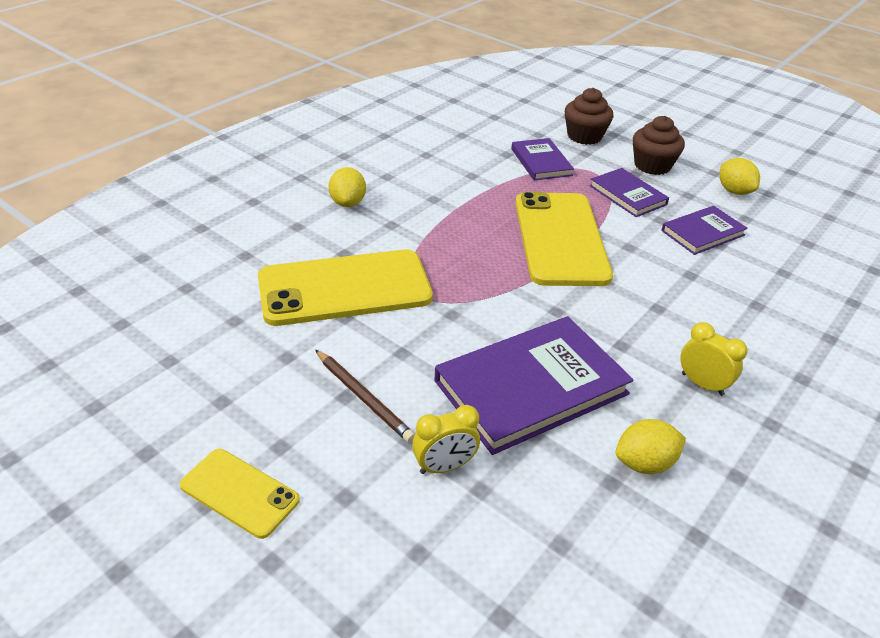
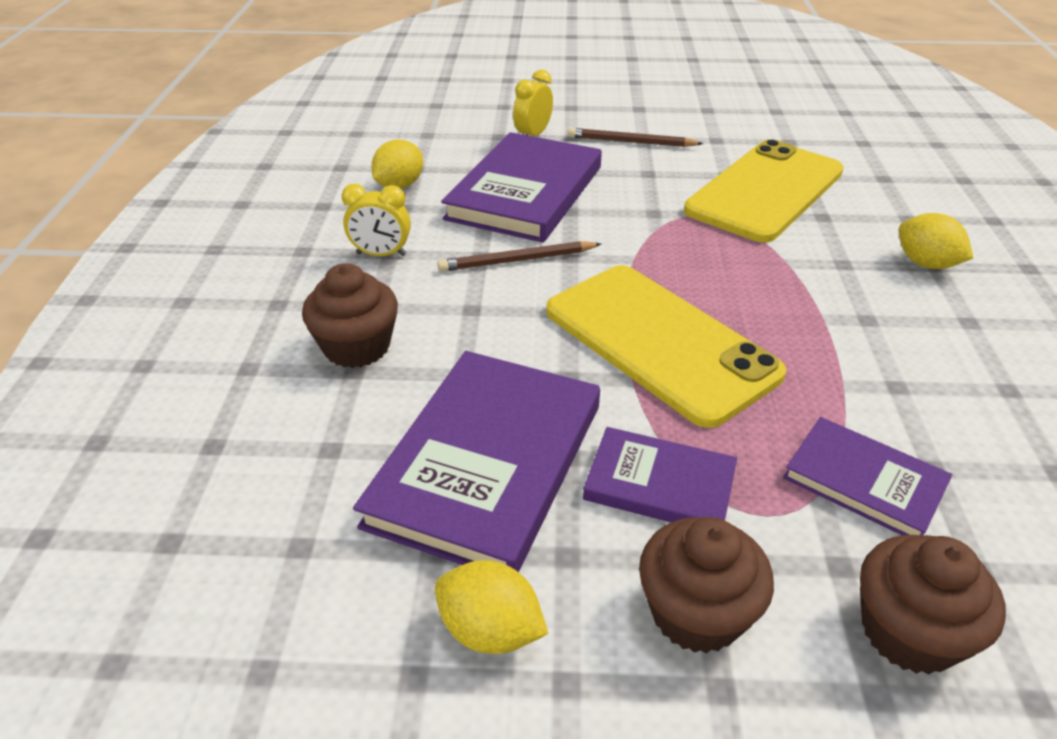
camera: 145 degrees right, 0 degrees up
yellow phone [180,449,300,539] -> none
purple book [661,206,748,255] -> purple book [353,351,600,572], size x1.81
none -> brown cupcake [302,263,398,368]
none -> brown pencil [438,241,601,272]

